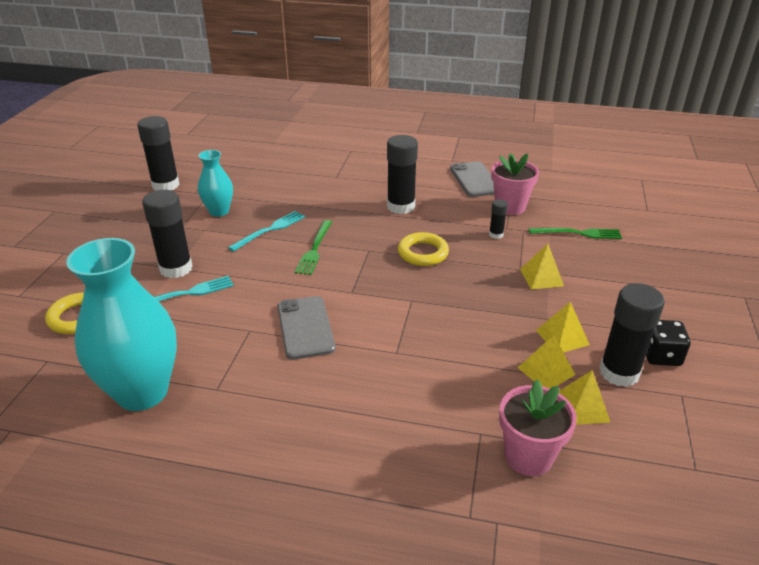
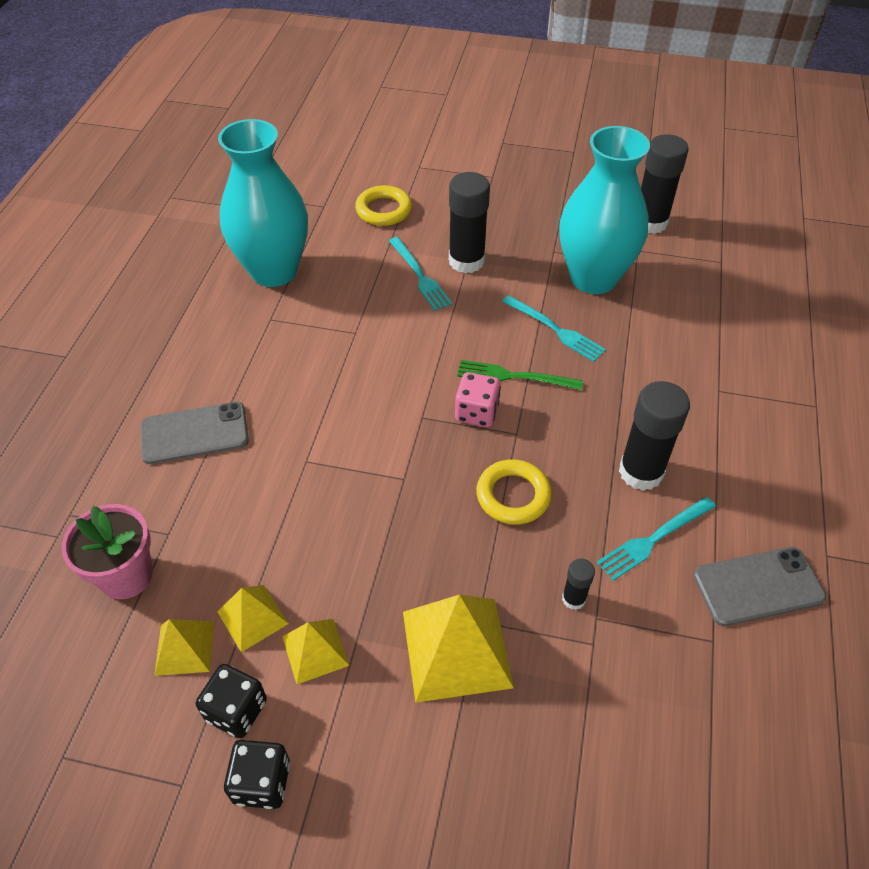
camera: 90 degrees right, 15 degrees up
turquoise vase [198,150,233,217] -> turquoise vase [559,126,650,294], size x1.88
grey phone [278,296,335,360] -> grey phone moved to [141,402,249,464]
pink flower pot [491,153,539,215] -> none
yellow pyramid [520,244,564,289] -> yellow pyramid [403,595,514,703], size x1.79
green fork [529,228,622,239] -> none
black glue stick [599,283,665,387] -> black dice [196,664,267,738]
none -> pink dice [455,372,501,427]
none -> turquoise fork [596,497,716,581]

